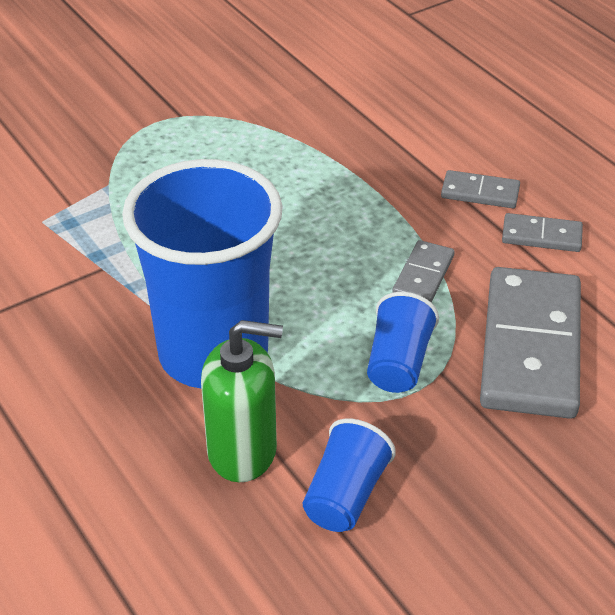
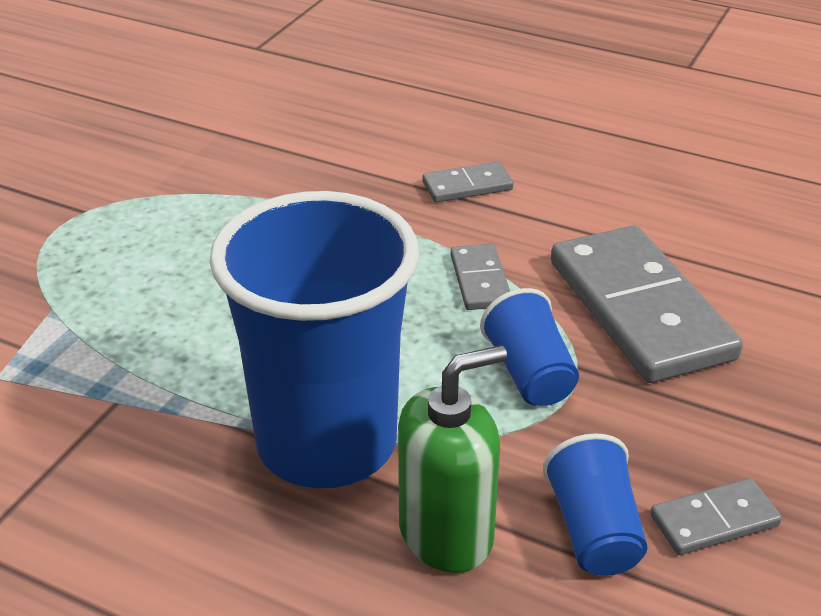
camera: 30 degrees left, 5 degrees down
grey domino [502,213,583,252] -> grey domino moved to [650,478,782,555]

